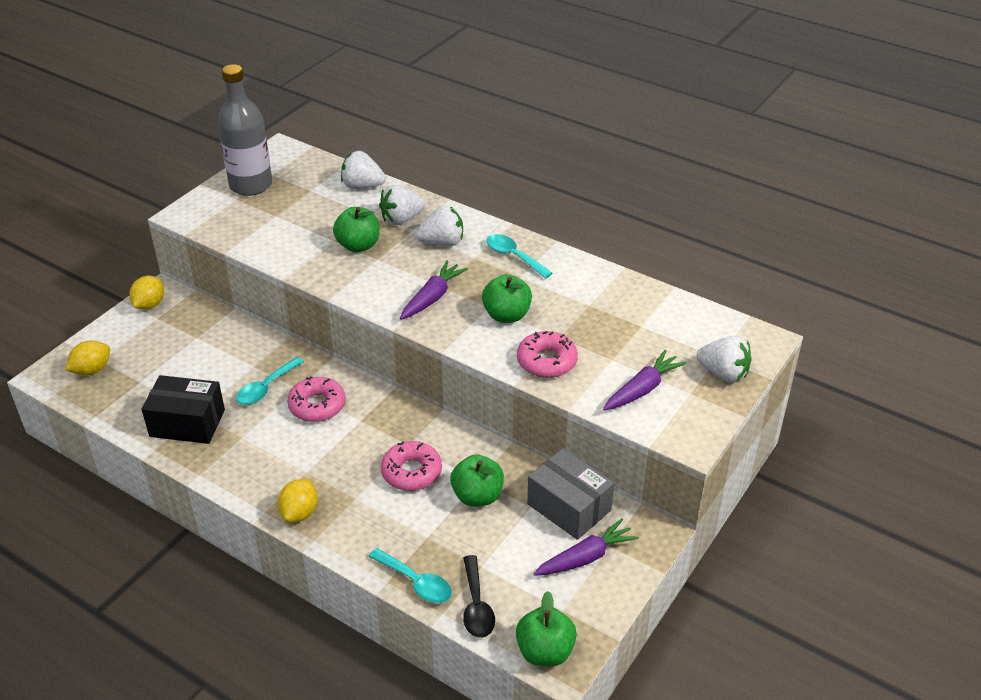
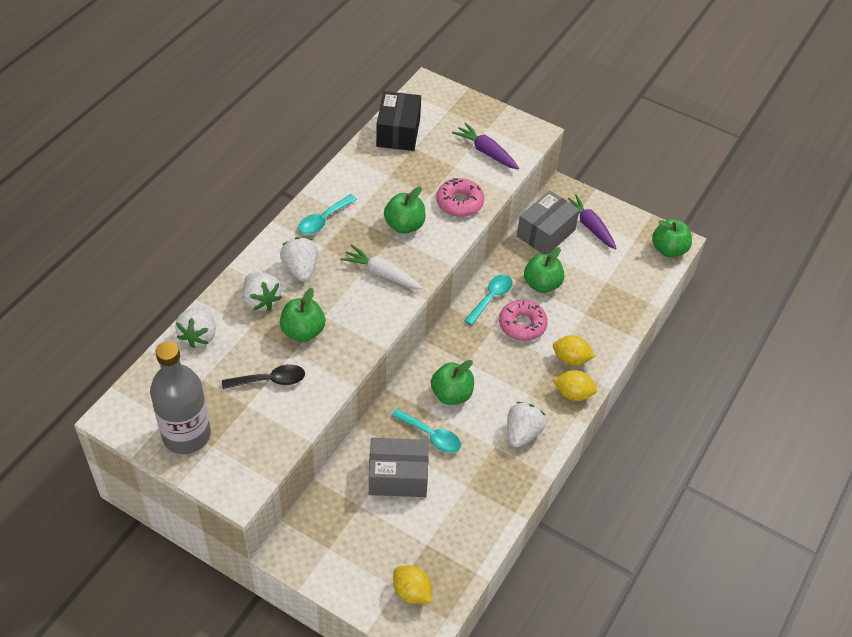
camera: 95 degrees left, 10 degrees up
yellow lemon [130,276,164,310] -> yellow lemon moved to [553,335,595,366]
black box [142,375,225,444] -> black box moved to [376,91,421,151]
pink donut [287,376,346,422] -> green apple [431,360,474,405]
turquoise spoon [368,548,452,603] -> turquoise spoon moved to [464,275,513,326]
purple carrot [400,261,468,320] -> white carrot [340,245,422,289]
black spoon [463,555,495,638] -> black spoon moved to [222,364,305,389]
white strawberry [697,336,751,383] -> white strawberry moved to [507,402,546,448]
none -> grey box [369,438,429,497]

